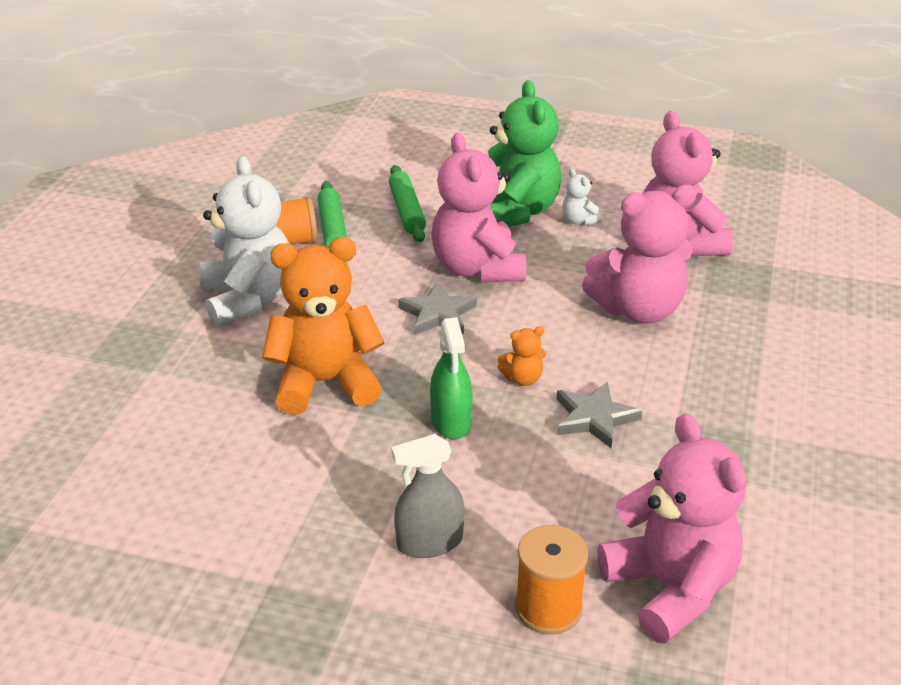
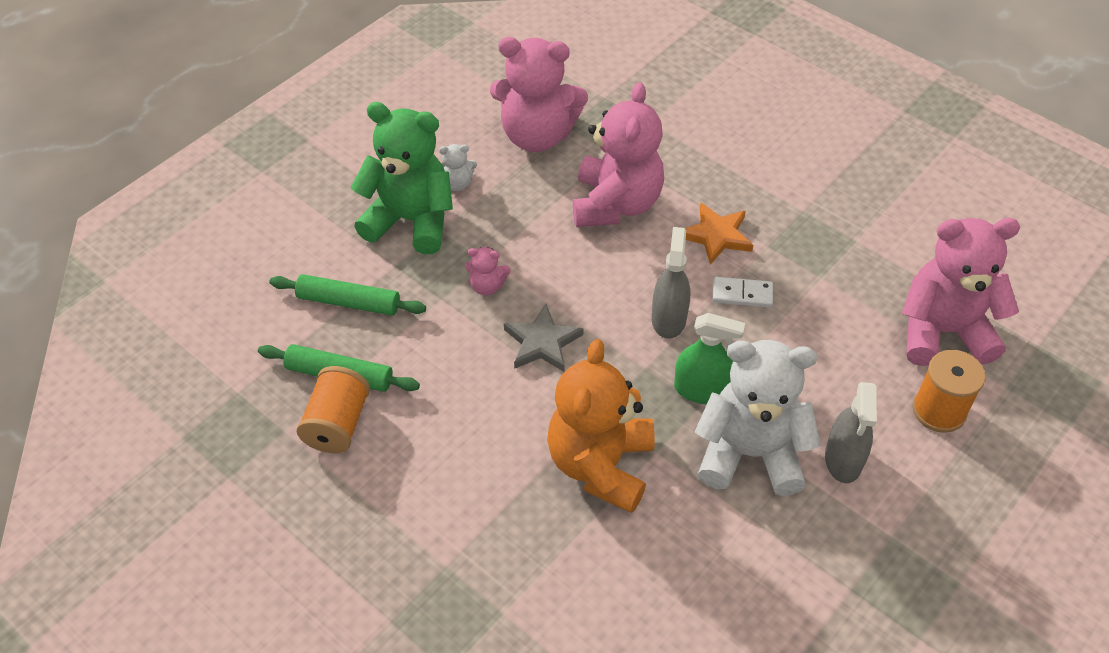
camera: 65 degrees left, 15 degrees up
white teddy bear [199,156,290,327] -> white teddy bear moved to [695,340,821,496]
pink teddy bear [431,133,526,282] -> pink teddy bear [465,247,510,295], size x0.43
orange teddy bear [498,327,546,386] -> grey spray bottle [652,227,690,339]
grey star [557,382,642,448] -> white domino [713,277,773,307]
none -> orange star [685,203,753,265]

